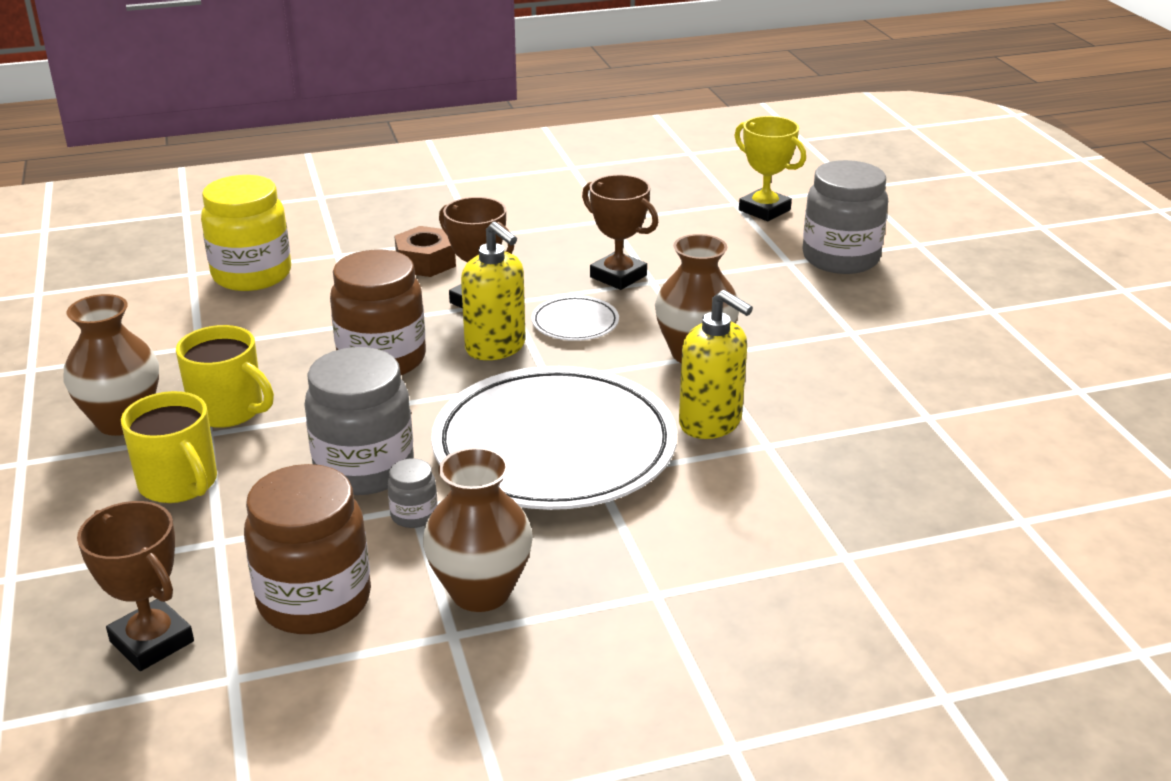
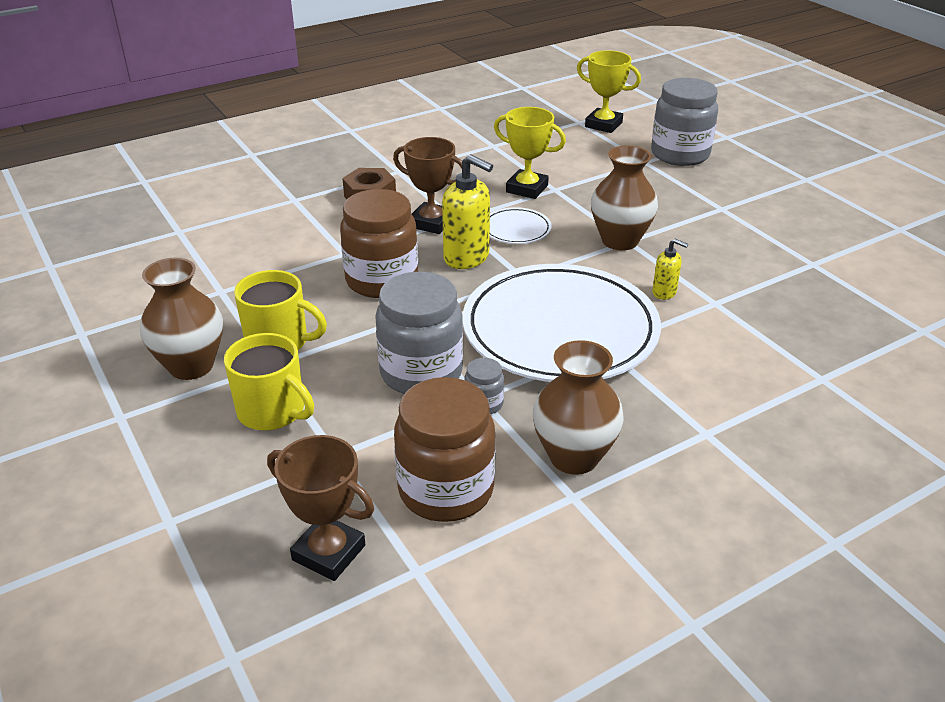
camera: 15 degrees left, 5 degrees up
yellow jar [201,175,291,291] -> none
brown trophy [582,175,658,290] -> yellow trophy [494,107,566,199]
yellow soap dispenser [679,290,753,439] -> yellow soap dispenser [652,239,688,300], size x0.53

